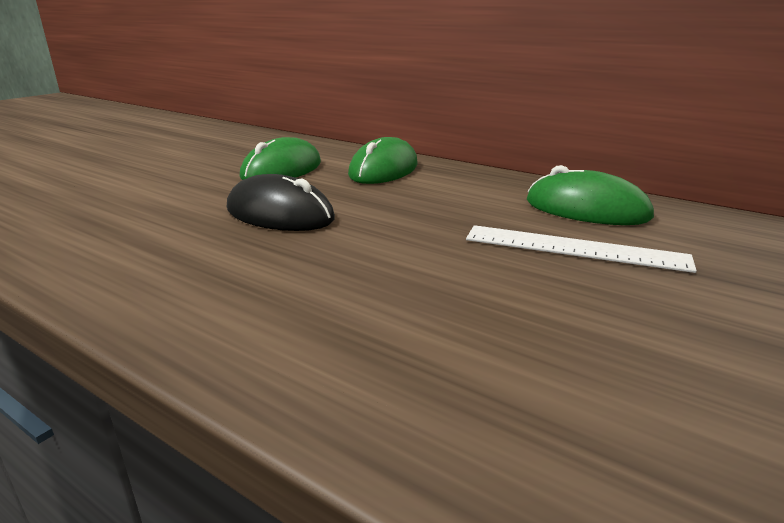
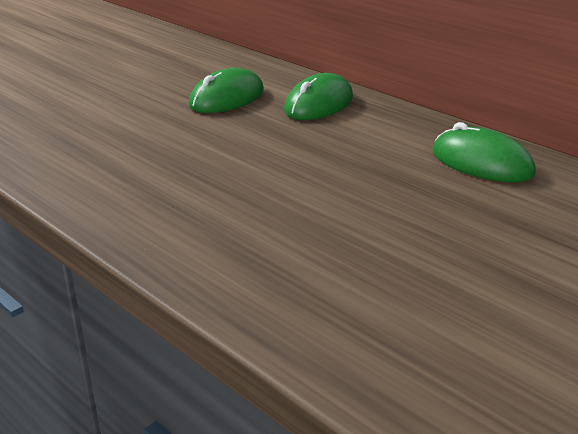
camera: 10 degrees right, 5 degrees up
black mouse [227,174,335,231] -> none
white ruler [466,225,697,273] -> none

